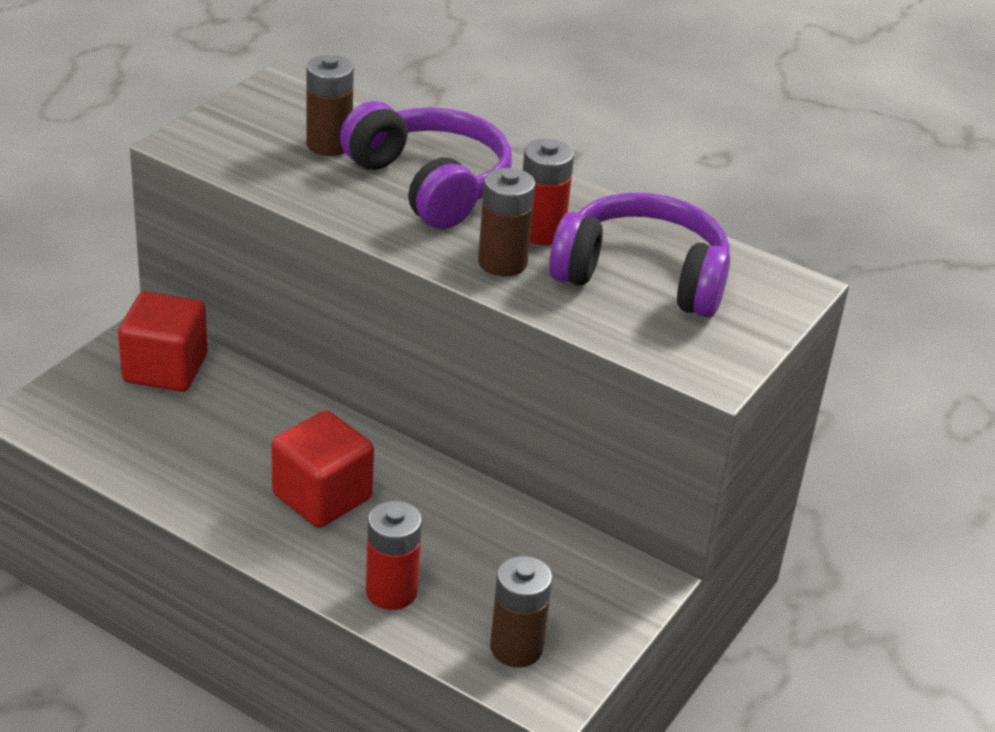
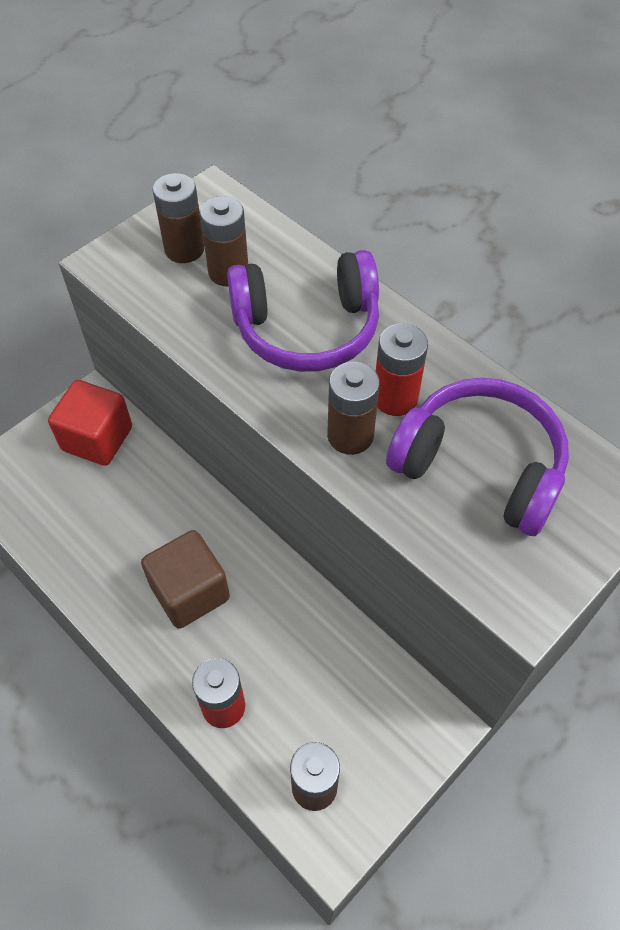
camera: 15 degrees right, 20 degrees up
red cube [271,410,374,528] -> brown cube [141,530,230,629]
purple headphones [340,101,512,229] -> purple headphones turned 105 degrees clockwise [227,250,379,372]
none -> brown battery [153,173,204,263]

